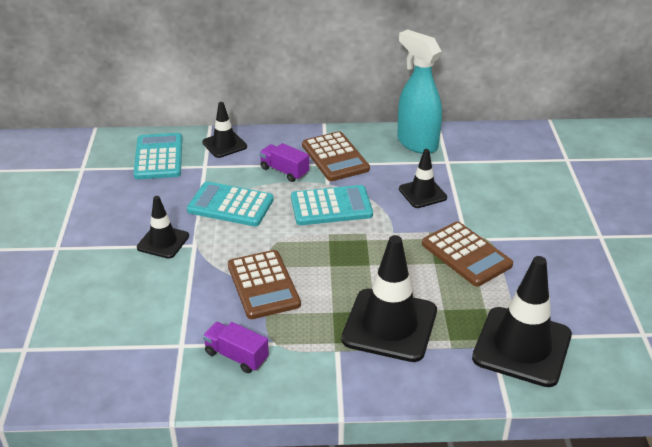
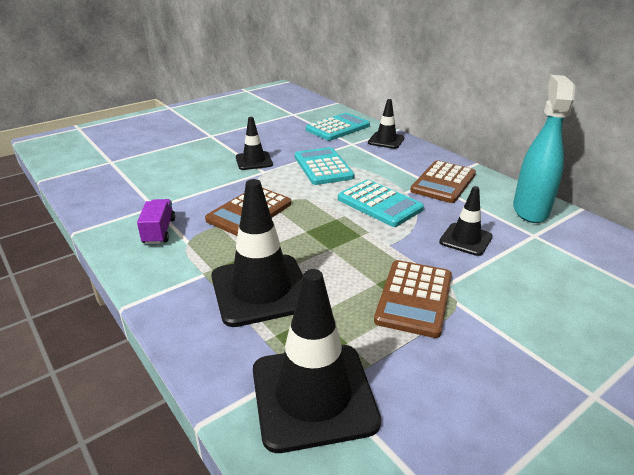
camera: 55 degrees right, 5 degrees down
purple truck [259,143,309,182] -> none

